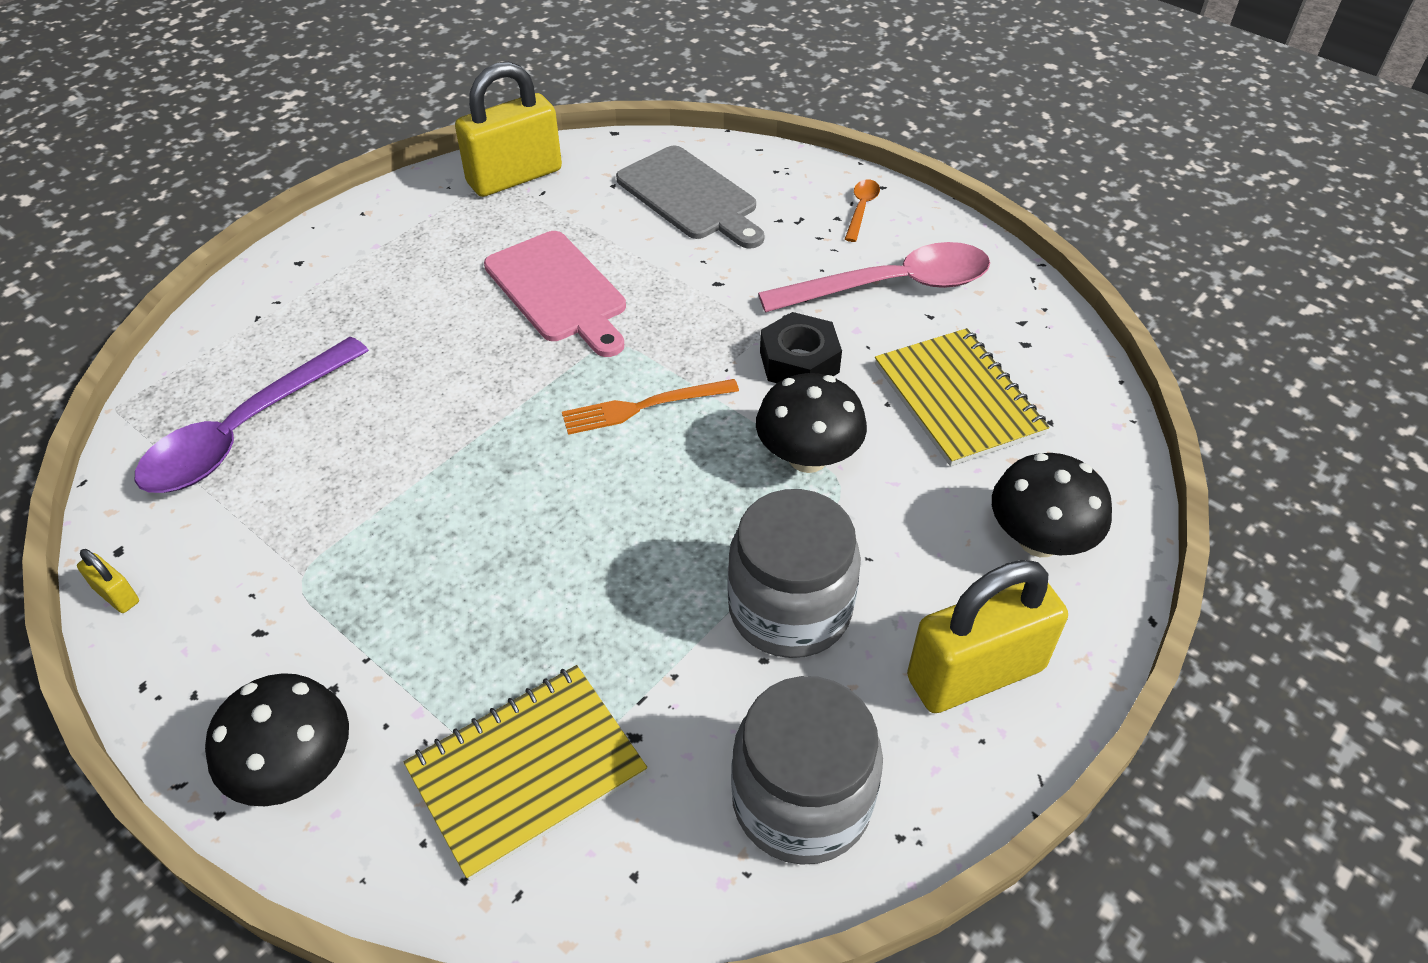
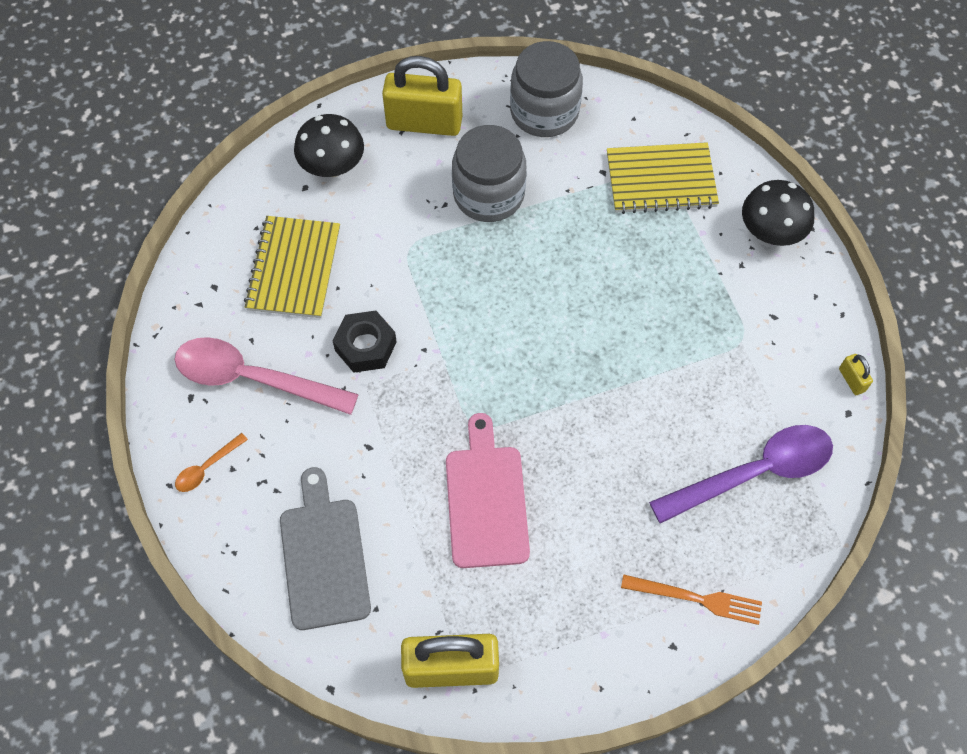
camera: 150 degrees left, 15 degrees up
orange fork [562,379,739,435] -> orange fork moved to [621,574,762,625]
black mushroom [756,373,867,473] -> none

